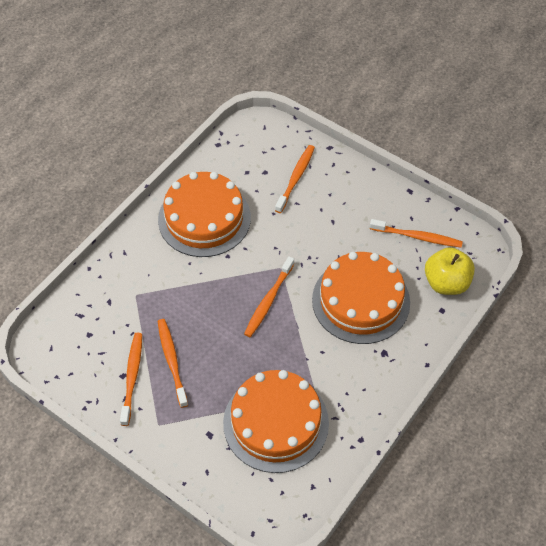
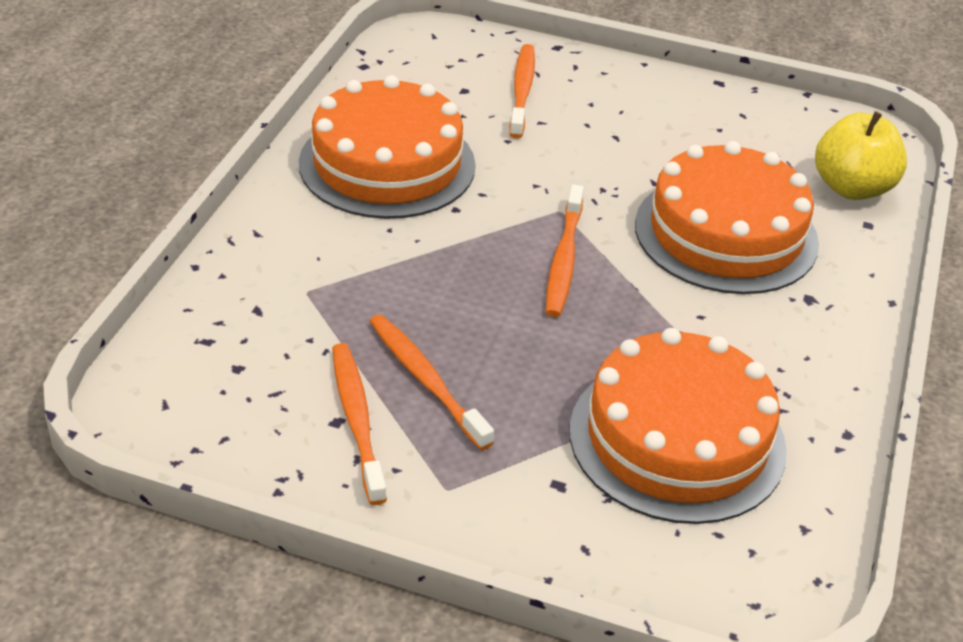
camera: 20 degrees left, 15 degrees down
orange toothbrush [370,219,463,247] -> none

